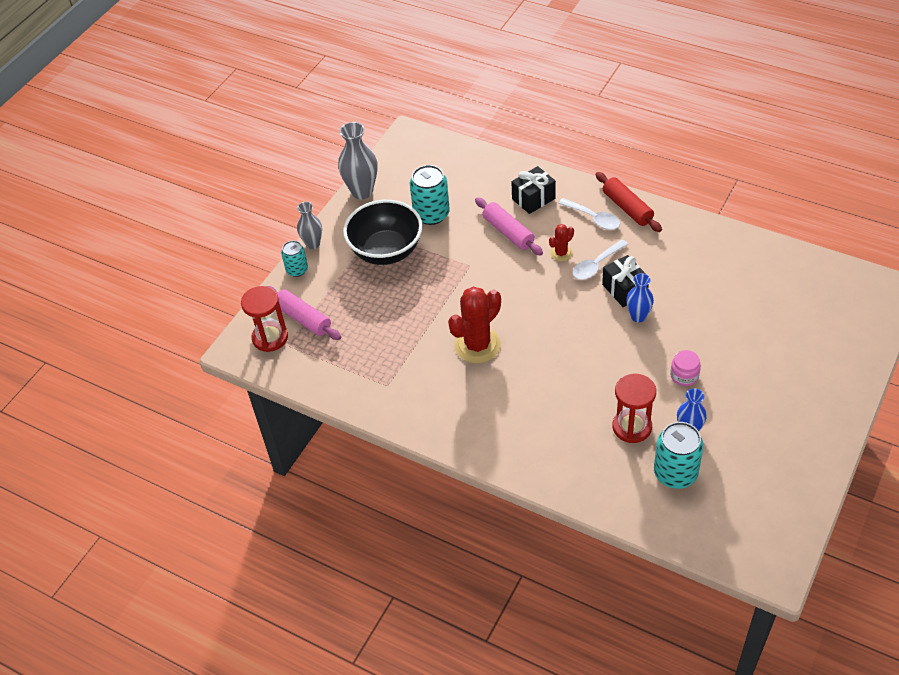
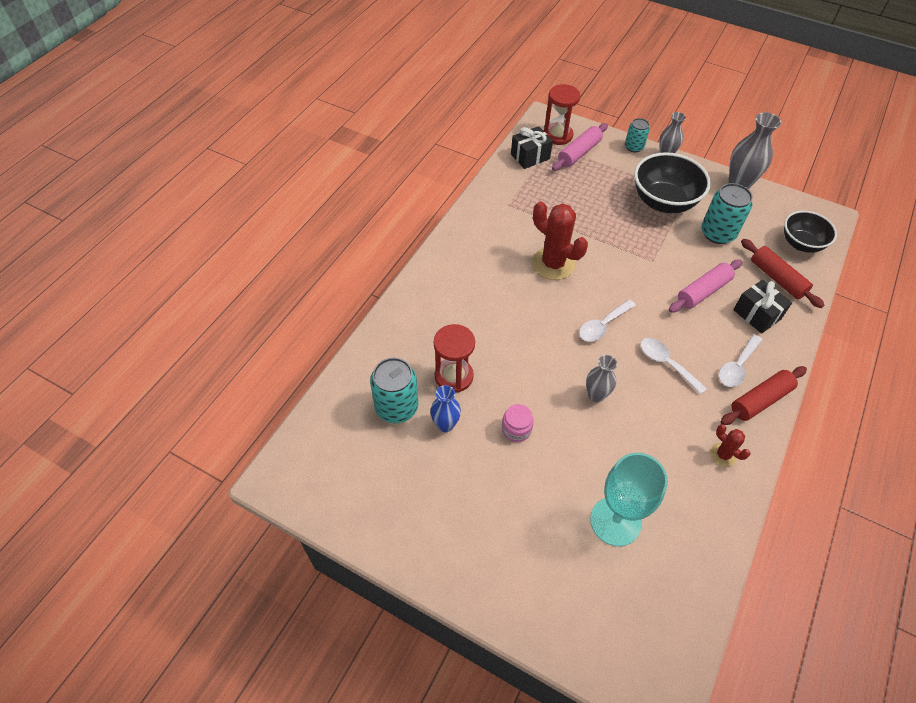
camera: 85 degrees right, 5 degrees up
red cactus [549,224,574,261] -> red cactus moved to [710,424,751,467]
black gift [602,255,649,307] -> black gift moved to [511,126,553,169]
blue vase [626,273,654,323] -> grey vase [586,355,617,402]
none -> white spoon [579,299,636,342]
none -> turquoise goblet [590,453,668,546]
none -> red rolling pin [741,239,824,308]
none -> black bowl [784,211,837,253]

